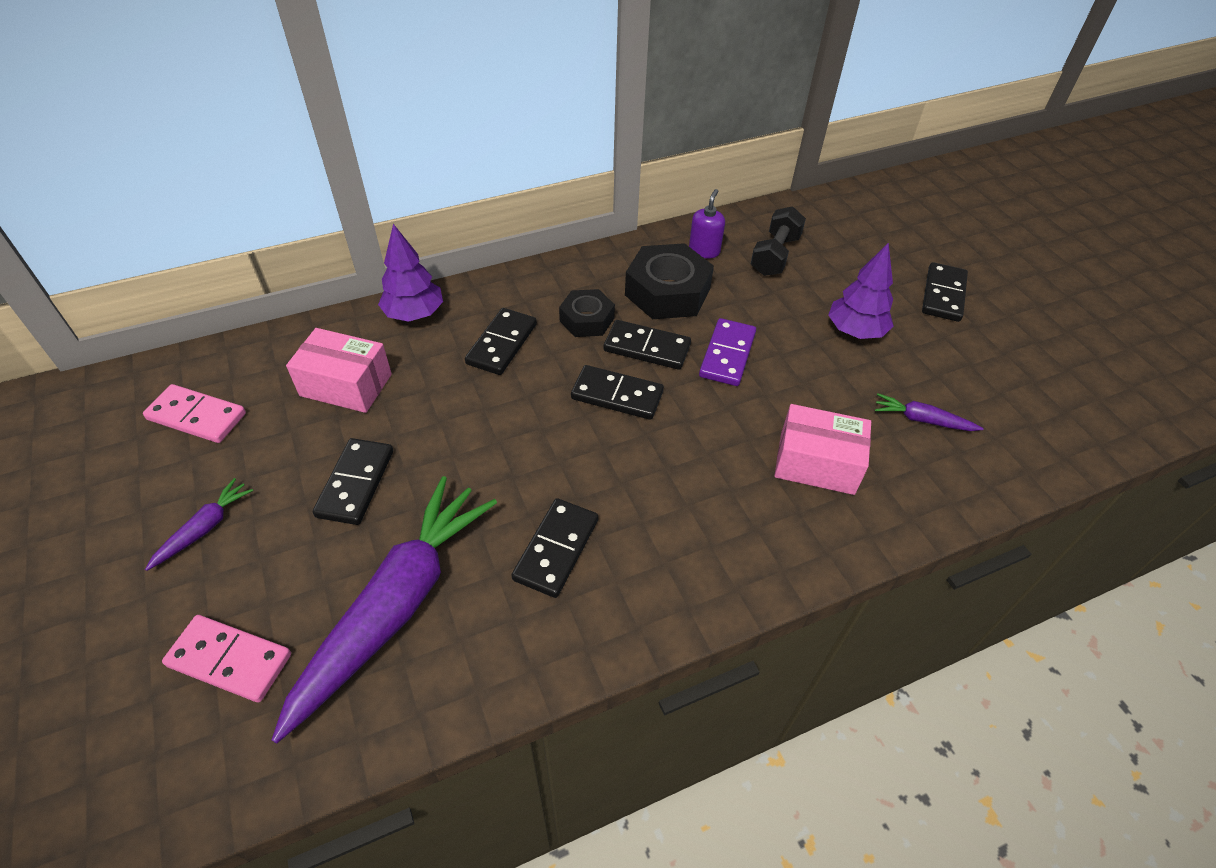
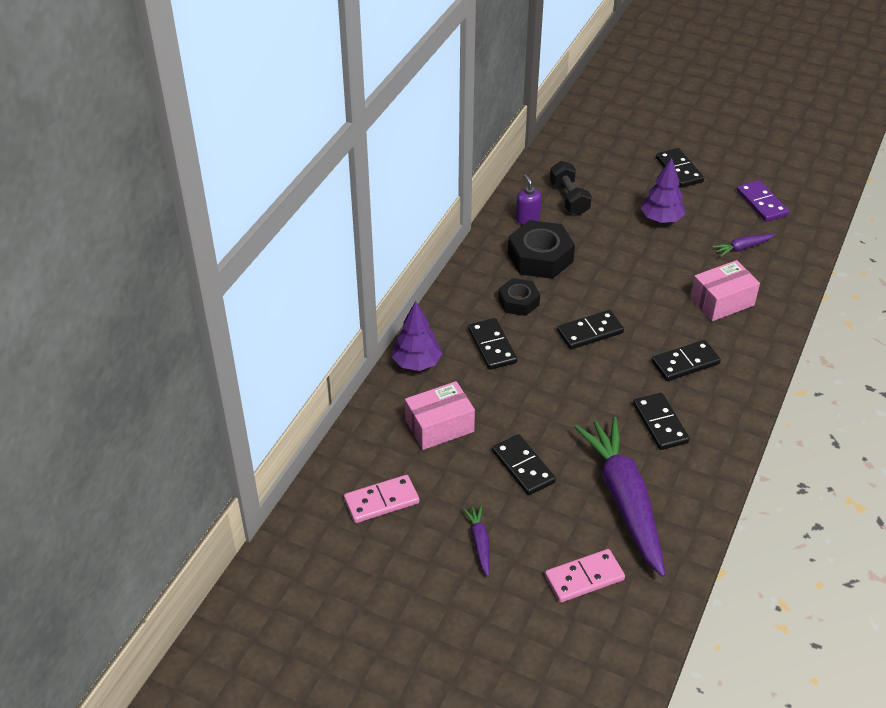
camera: 40 degrees left, 5 degrees down
black domino [604,320,691,370] -> black domino moved to [652,340,721,381]
purple domino [699,318,756,386] -> purple domino moved to [737,180,789,222]

